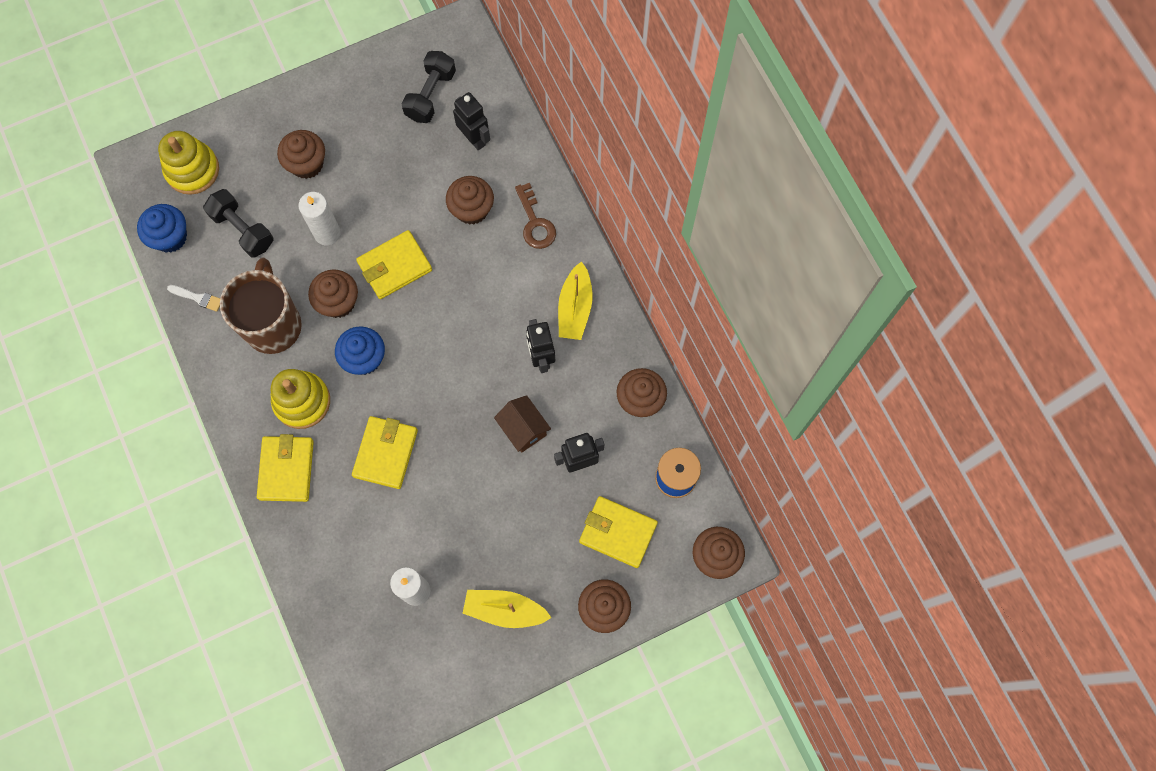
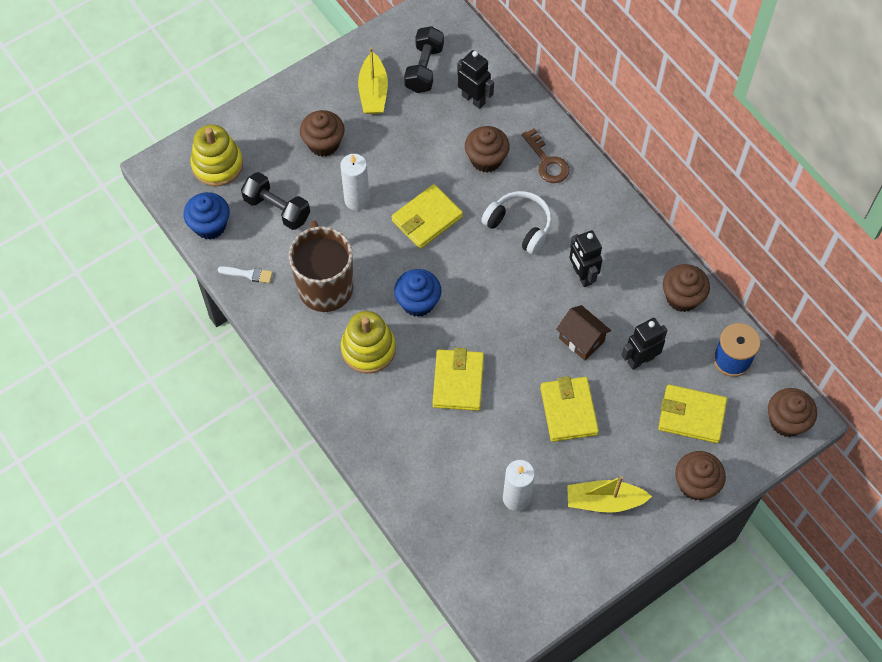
camera: 10 degrees left, 10 degrees down
yellow wallet [257,434,314,502] -> yellow wallet moved to [540,376,599,442]
brown cupcake [308,269,358,318] -> none
yellow boat [558,261,593,340] -> yellow boat moved to [358,47,388,114]
none -> white headphones [481,191,552,255]

